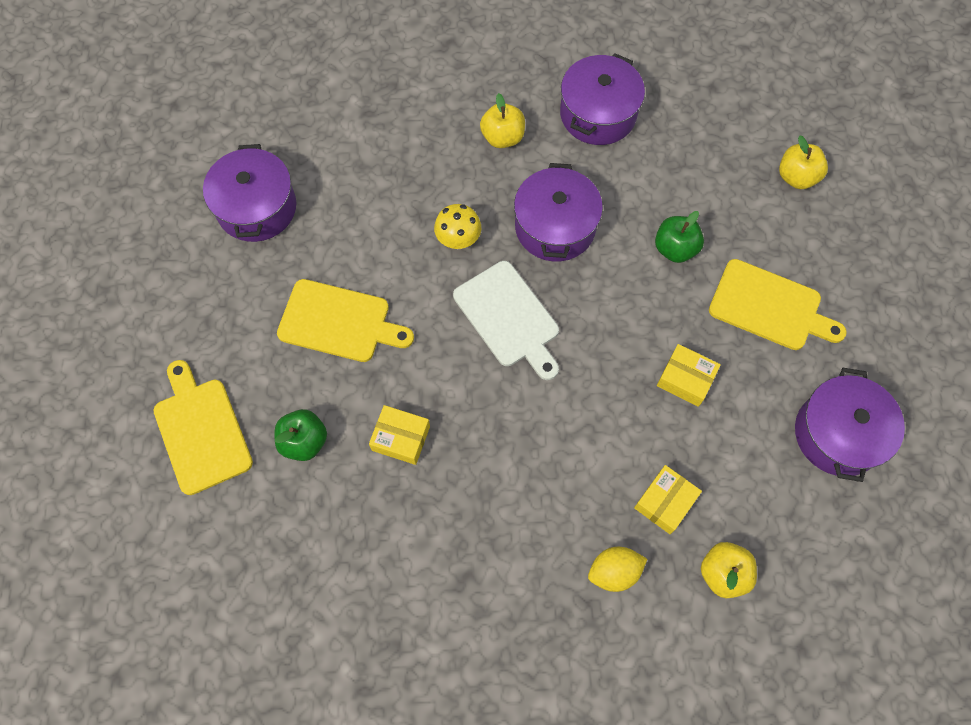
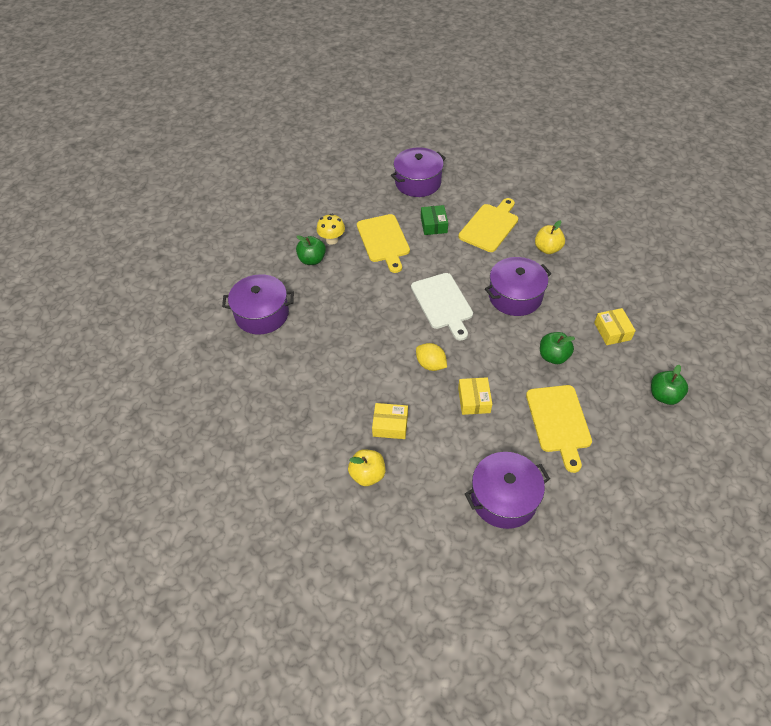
camera: 60 degrees right, 15 degrees down
yellow cutting board [154,360,253,495] -> yellow cutting board moved to [458,198,518,252]
yellow box [369,405,430,465] -> yellow box moved to [594,308,636,345]
yellow mushroom [434,204,481,249] -> yellow mushroom moved to [317,214,345,245]
white cutting board [453,261,559,380] -> white cutting board turned 45 degrees counterclockwise [411,273,473,341]
purple pot [560,53,645,145] -> purple pot moved to [222,274,294,335]
yellow lemon [588,547,647,592] -> yellow lemon moved to [416,343,447,371]
yellow apple [779,136,828,189] -> green apple [651,365,688,405]
none -> green box [421,205,448,235]

